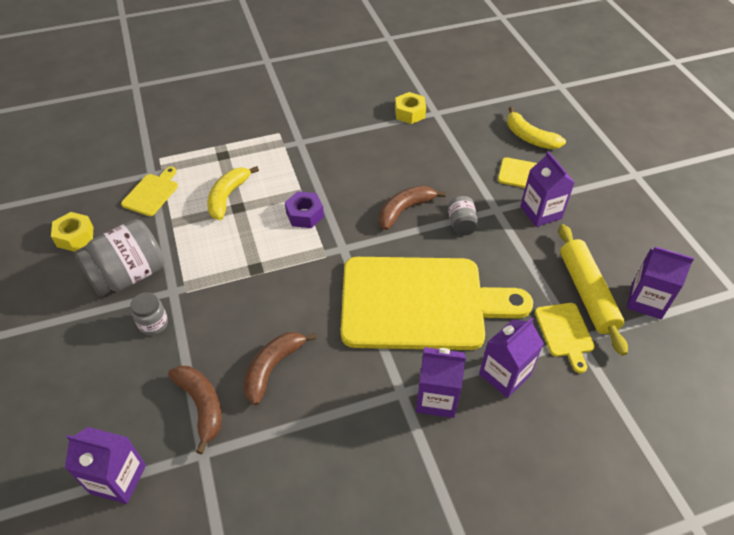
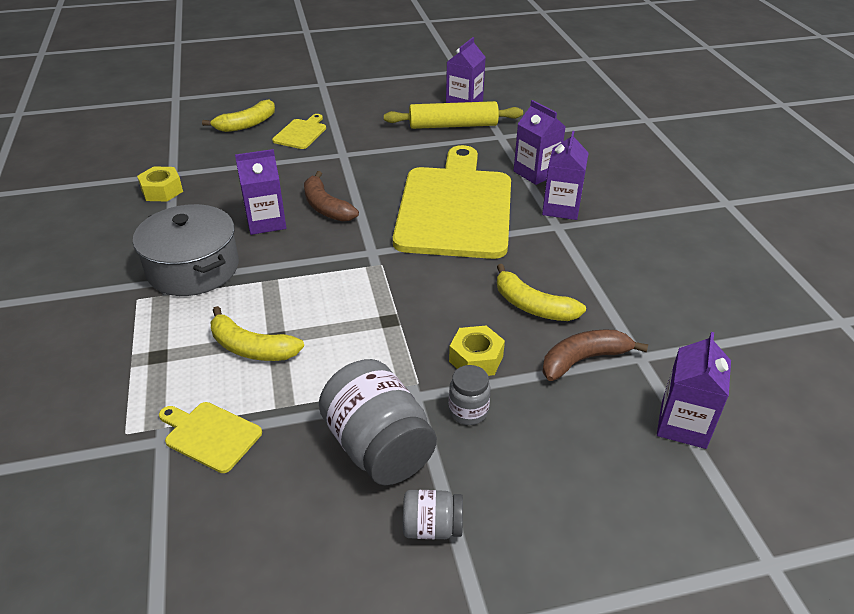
camera: 85 degrees left, 10 degrees down
yellow nut [51,212,93,252] -> yellow nut moved to [449,325,505,376]
brown banana [244,332,316,405] -> yellow banana [497,264,586,321]
purple nut [285,191,324,228] -> none
grey jar [448,196,478,236] -> grey jar moved to [403,490,463,539]
purple carton [520,151,575,227] -> purple carton moved to [235,149,286,235]
yellow cutting board [535,303,595,373] -> none
none -> grey pot [133,204,239,296]

